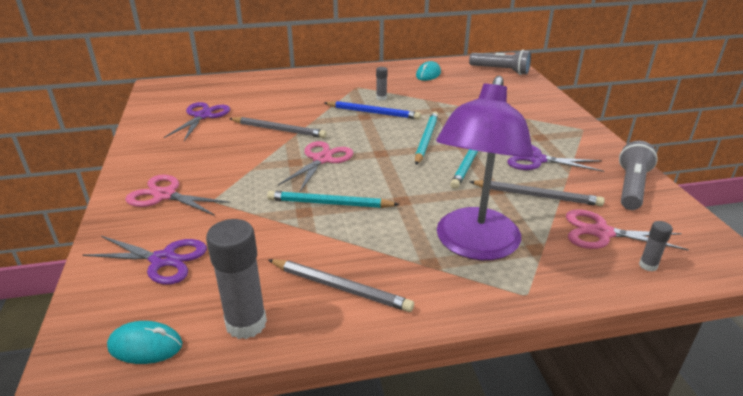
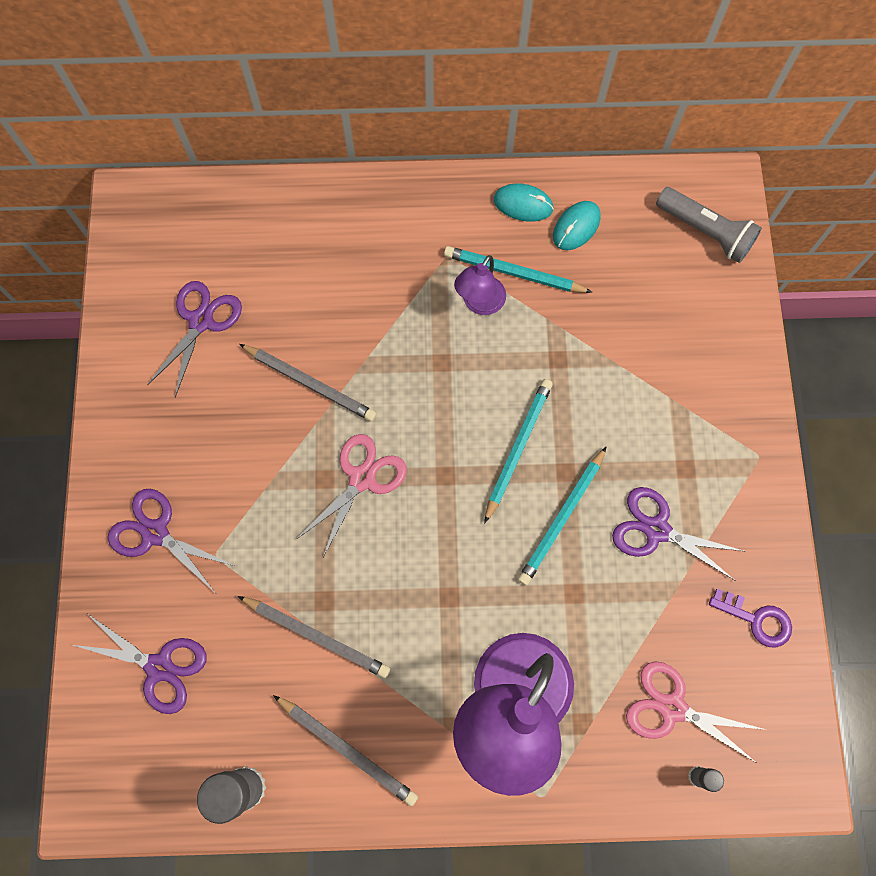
camera: 10 degrees right, 40 degrees up
turquoise mouse [107,321,183,364] -> turquoise mouse moved to [494,183,554,222]
pink scissors [125,175,231,216] -> purple scissors [108,489,235,592]
turquoise pencil [267,191,400,208] -> turquoise pencil moved to [444,246,592,293]
blue pencil [324,101,421,120] -> none
grey glue stick [376,67,388,100] -> purple lamp [454,255,506,315]
grey pencil [470,180,605,206] -> grey pencil moved to [238,596,390,678]
grey flashlight [619,141,658,210] -> purple key [709,589,792,648]

